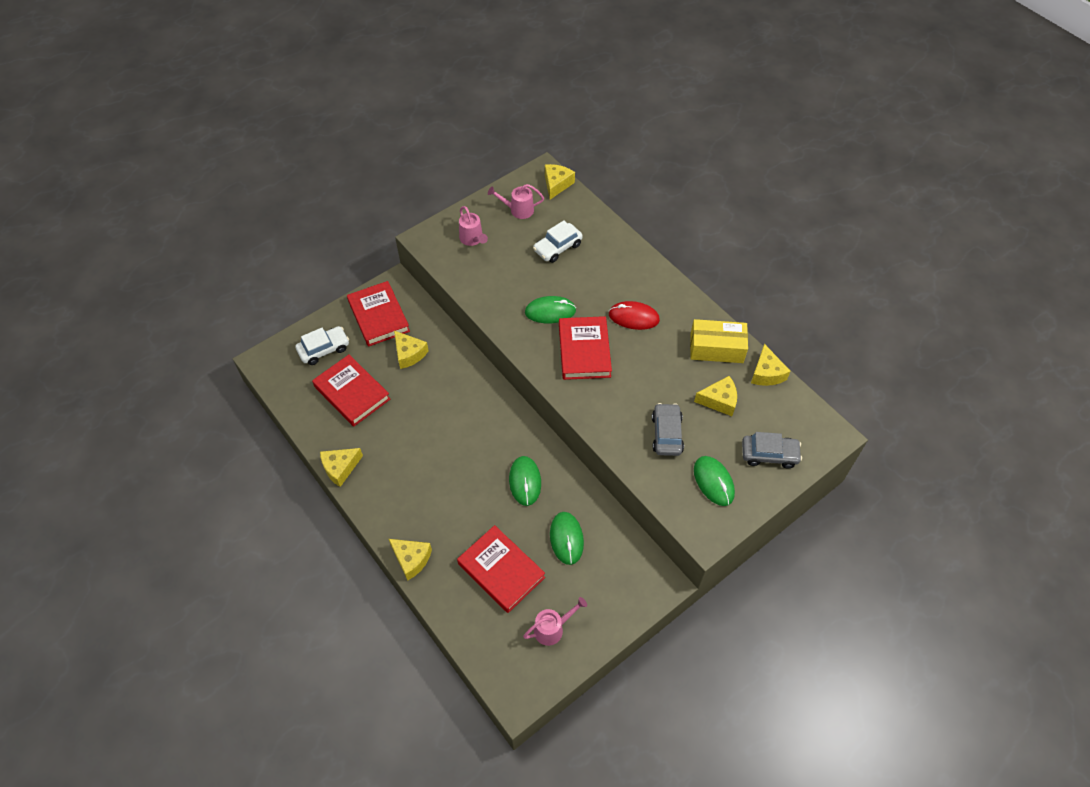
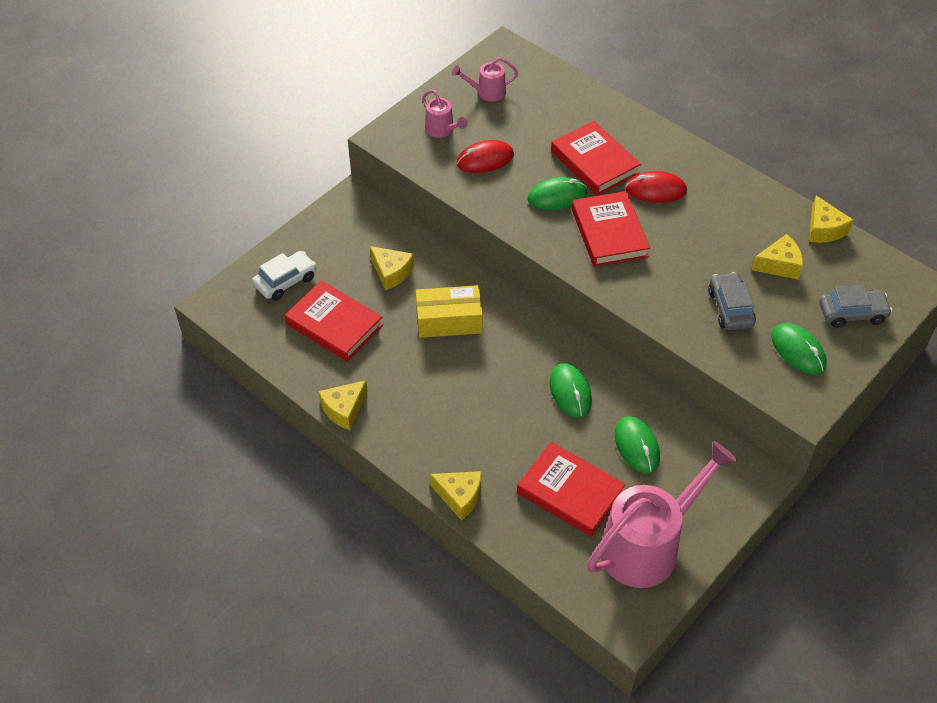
camera: 10 degrees left, 5 degrees down
red book [347,281,410,347] -> red book moved to [551,121,641,196]
pink watering can [523,597,587,646] -> pink watering can [587,441,737,588], size x2.18
white car [533,220,583,263] -> none
yellow cheese [545,164,575,199] -> none
yellow box [690,319,748,363] -> yellow box moved to [416,285,483,338]
none -> red mouse [456,140,514,173]

